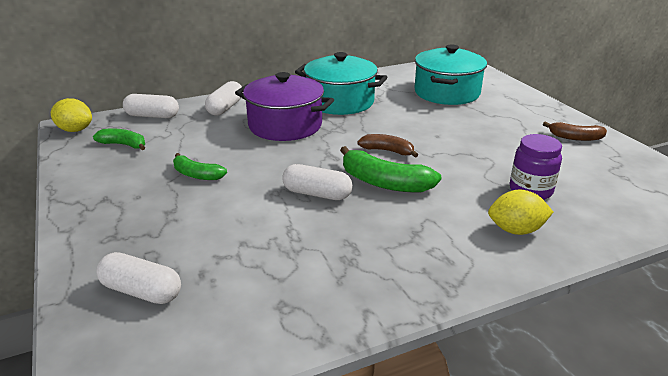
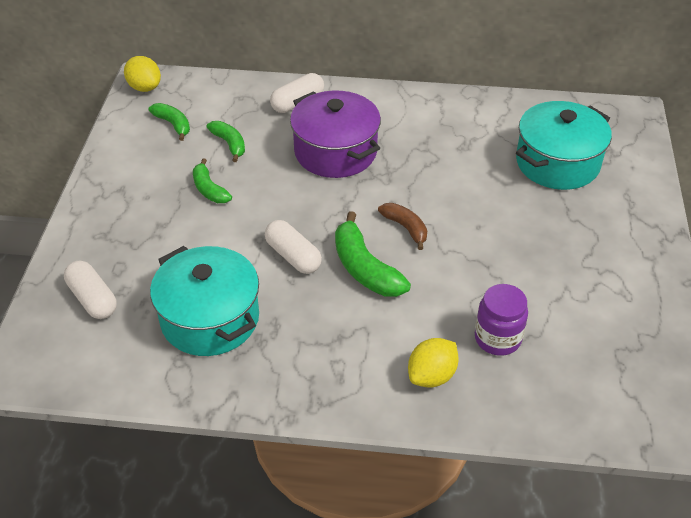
camera: 30 degrees right, 15 degrees up
white capsule [123,94,179,118] -> none
turquoise pot [295,52,387,115] -> turquoise pot moved to [150,246,259,356]
yellow lemon [488,189,553,235] -> yellow lemon turned 75 degrees counterclockwise [408,338,459,387]
brown banana [543,122,607,141] -> none
none -> green banana [207,121,245,162]

